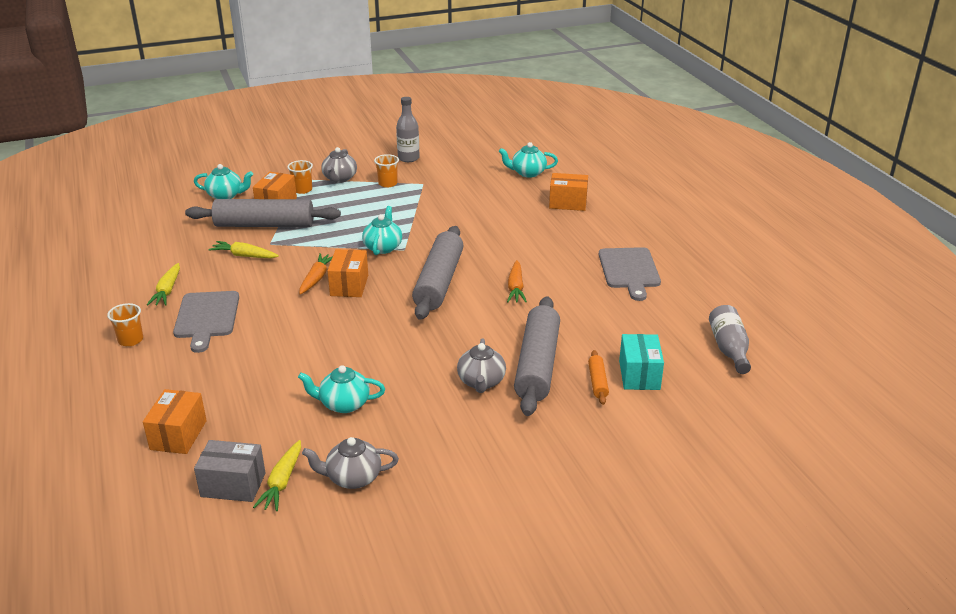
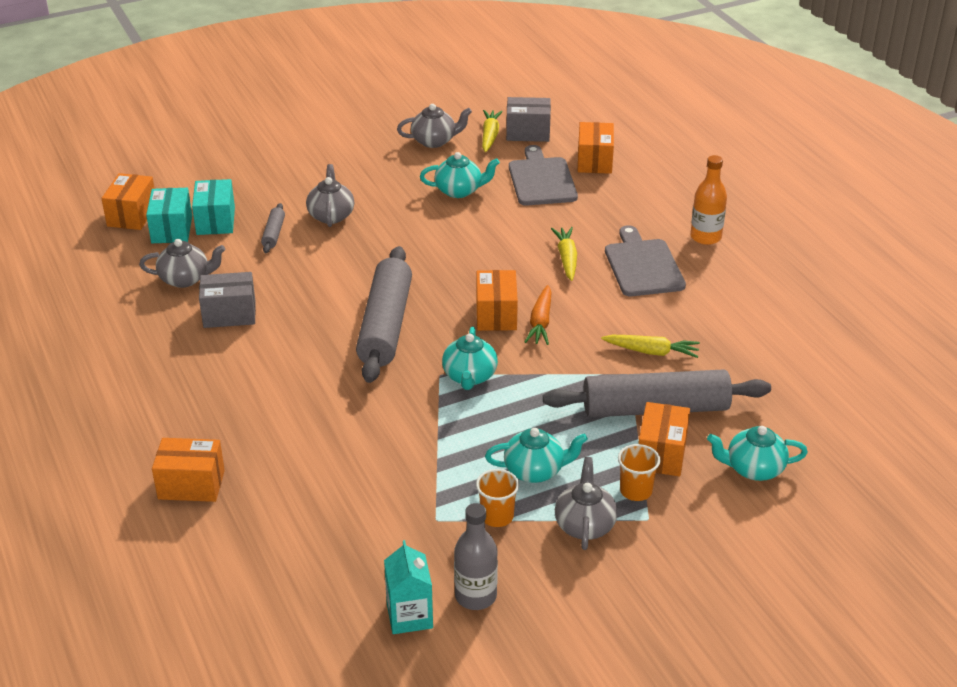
camera: 175 degrees right, 5 degrees up
orange cup [107,303,143,346] -> orange bottle [690,155,727,245]
yellow carrot [147,263,180,306] -> yellow carrot moved to [551,227,577,281]
turquoise teapot [499,142,558,178] -> turquoise teapot moved to [485,428,588,483]
orange carrot [507,260,527,302] -> none
grey rolling pin [514,296,560,416] -> grey rolling pin [261,203,285,253], size x0.43
orange rolling pin [588,350,609,405] -> turquoise box [192,179,235,235]
grey cutting board [599,247,661,301] -> grey cutting board moved to [509,145,578,206]
grey bottle [709,305,751,374] -> none
none -> orange box [101,173,154,230]
none -> grey teapot [139,239,225,288]
none -> grey box [199,272,256,328]
none -> turquoise carton [384,540,433,634]

